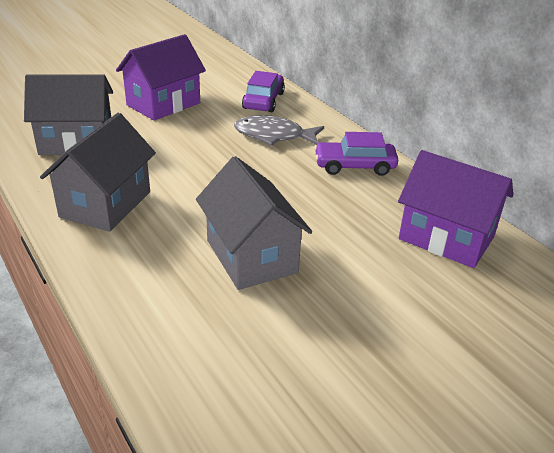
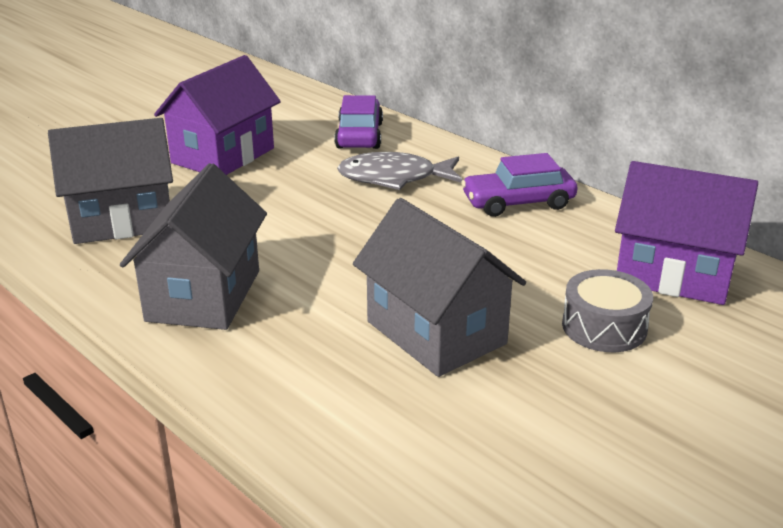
camera: 10 degrees left, 5 degrees down
none -> grey drum [562,269,653,352]

